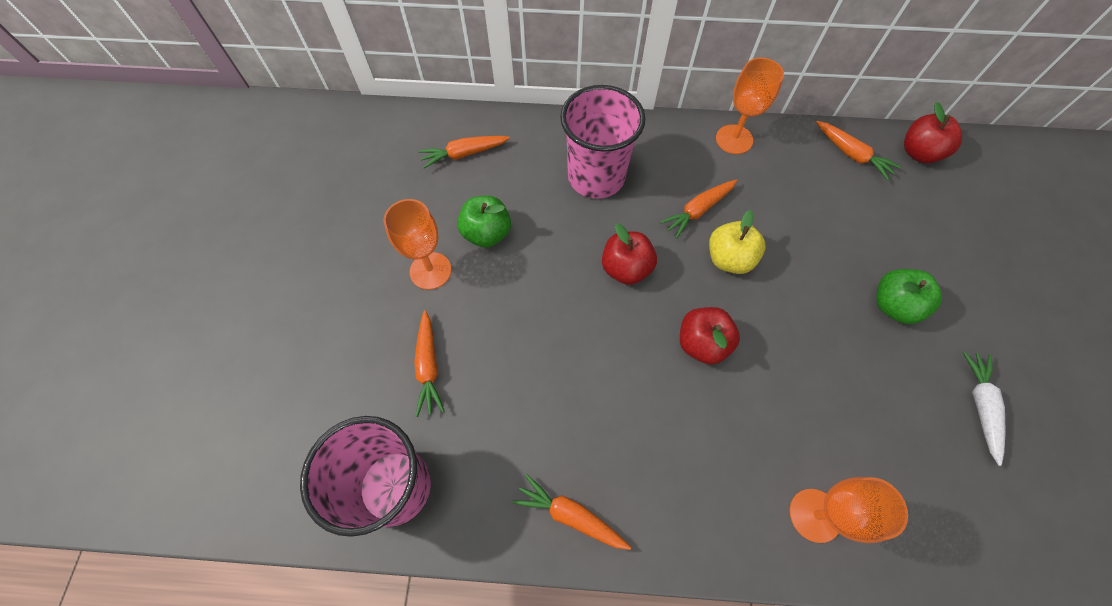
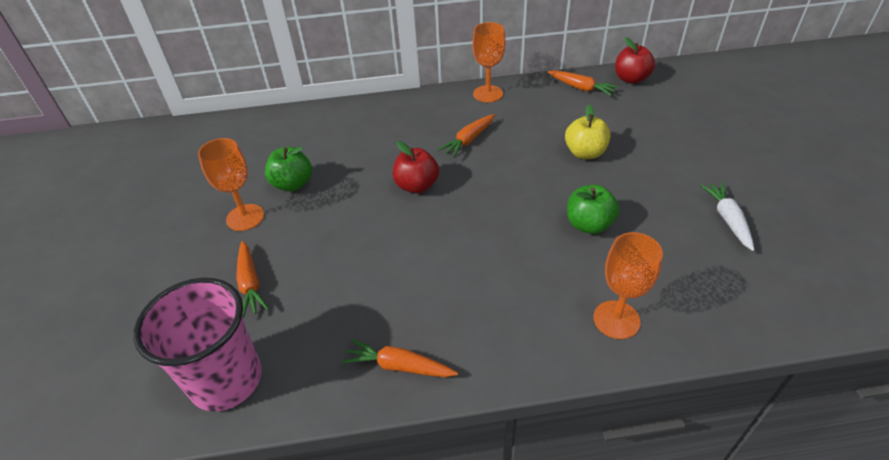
camera: 10 degrees left, 20 degrees down
orange carrot [418,136,510,168] -> none
pink cup [560,85,645,199] -> none
red apple [680,307,740,365] -> none
yellow apple [709,210,765,274] -> yellow apple moved to [565,104,611,159]
green apple [876,269,942,324] -> green apple moved to [567,185,619,234]

